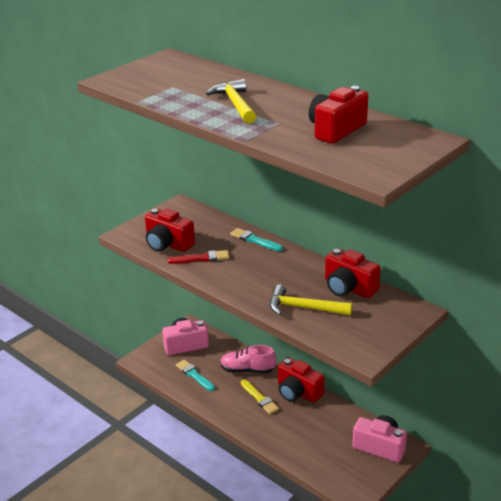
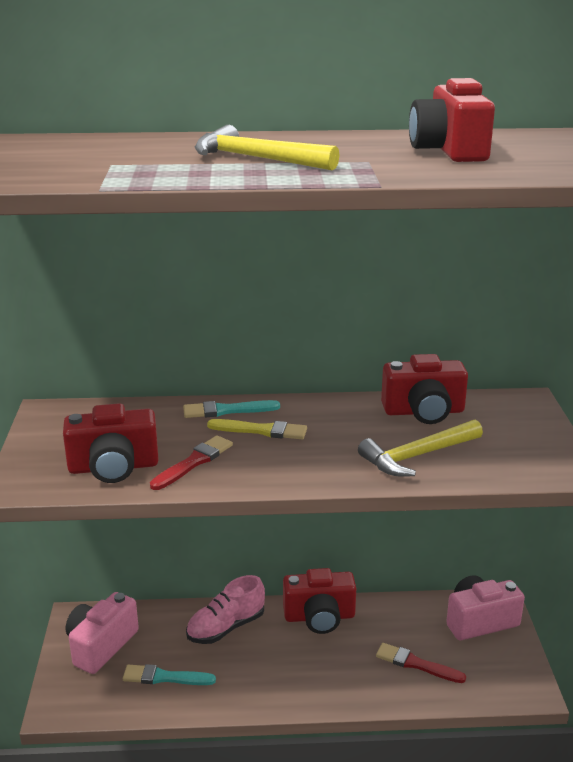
camera: 45 degrees left, 5 degrees down
yellow brush [241,380,279,414] -> yellow brush moved to [207,419,307,439]
none -> red brush [376,643,466,683]

